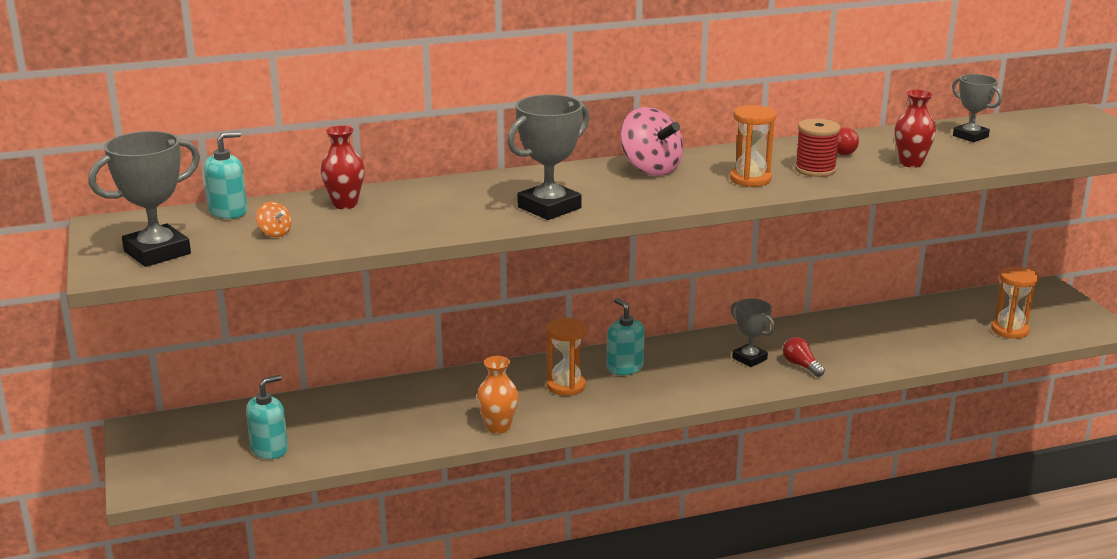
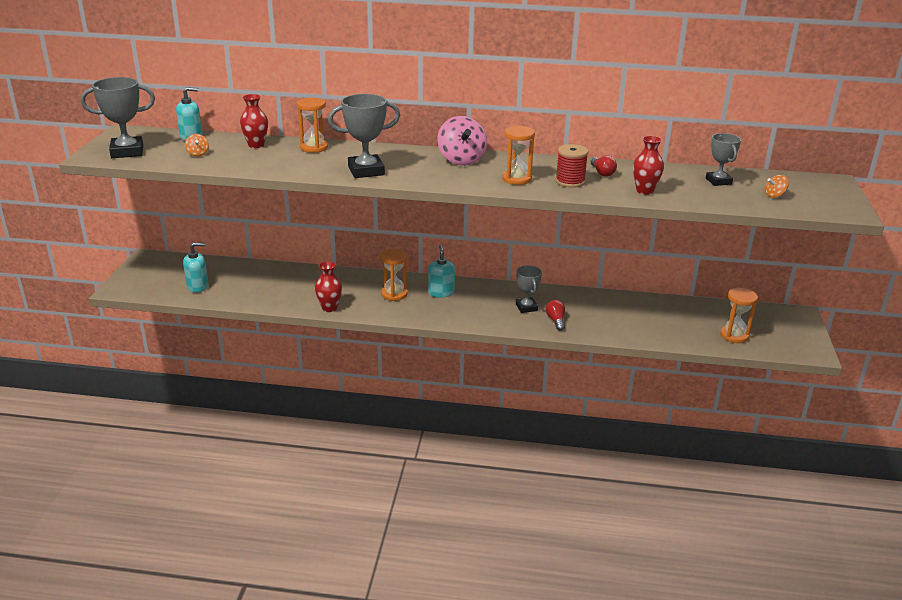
camera: 25 degrees right, 5 degrees up
orange vase [477,356,519,434] -> red vase [315,261,342,312]
none -> orange hourglass [297,98,328,153]
none -> orange spinning top [765,175,789,198]

